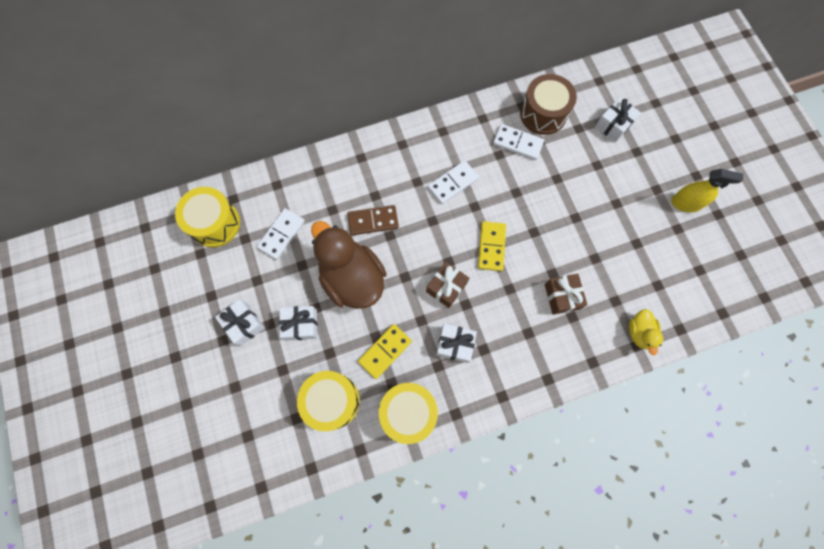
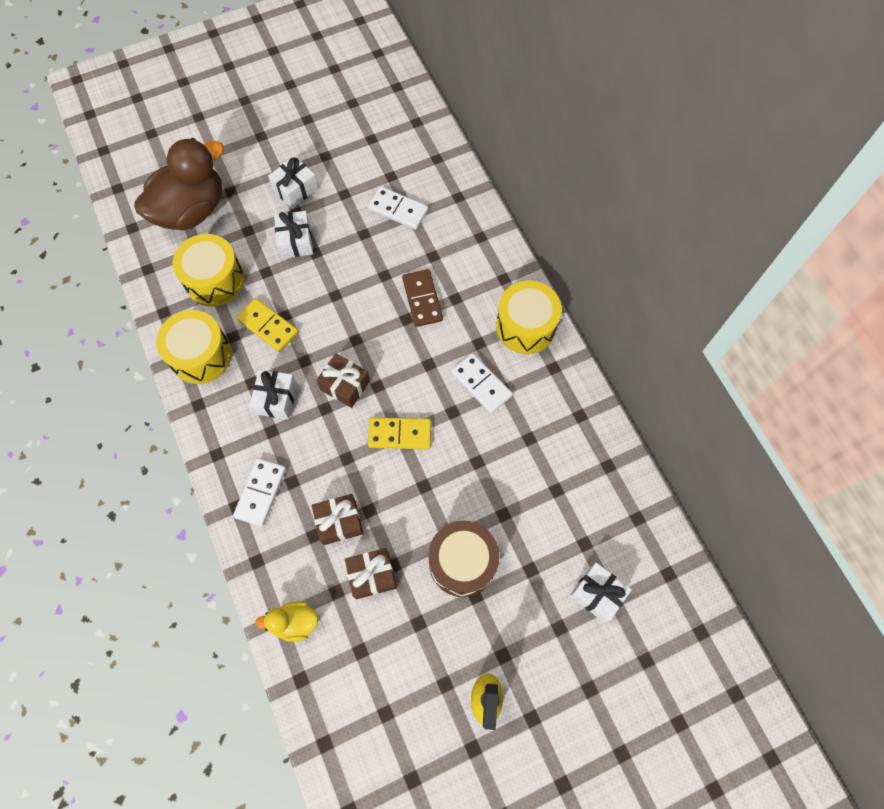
camera: 85 degrees right, 5 degrees down
yellow drum [175,187,240,247] -> yellow drum moved to [496,280,562,354]
brown duck [311,221,386,309] -> brown duck moved to [134,138,224,230]
white domino [493,124,544,160] -> white domino moved to [233,458,286,527]
brown drum [520,74,577,135] -> brown drum moved to [428,521,500,597]
none -> brown gift [345,548,397,599]

